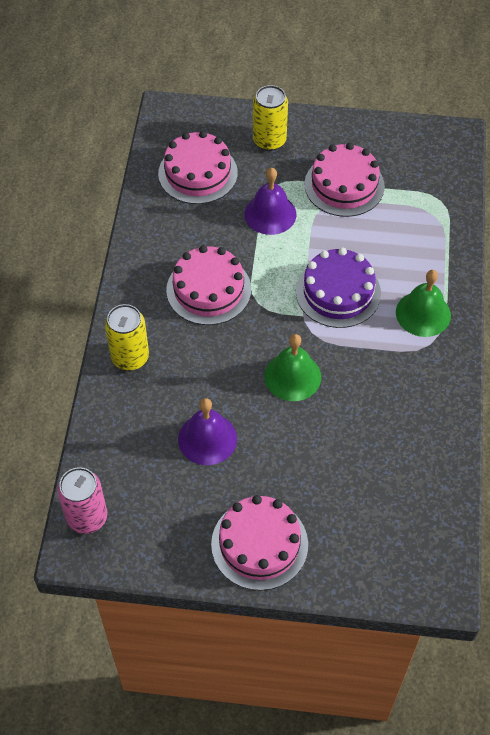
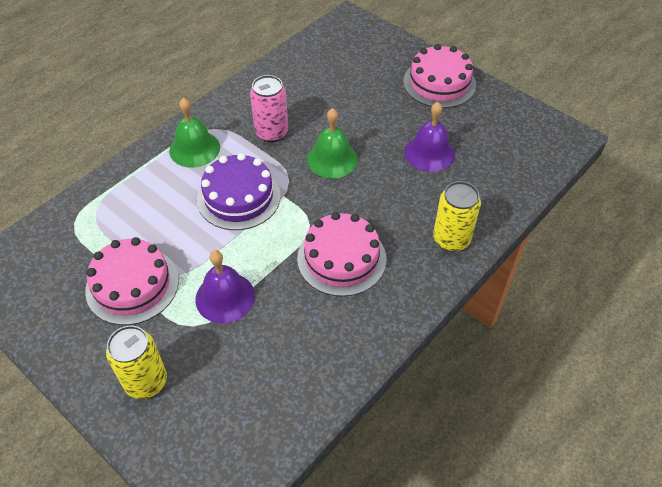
camera: 145 degrees left, 5 degrees down
pink can [57,467,107,534] -> pink can moved to [250,75,288,142]
pink cake [158,131,238,204] -> none

